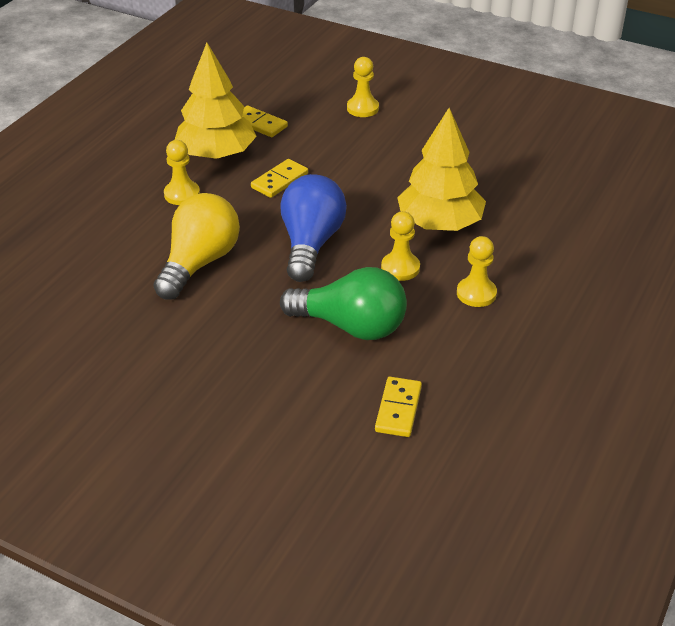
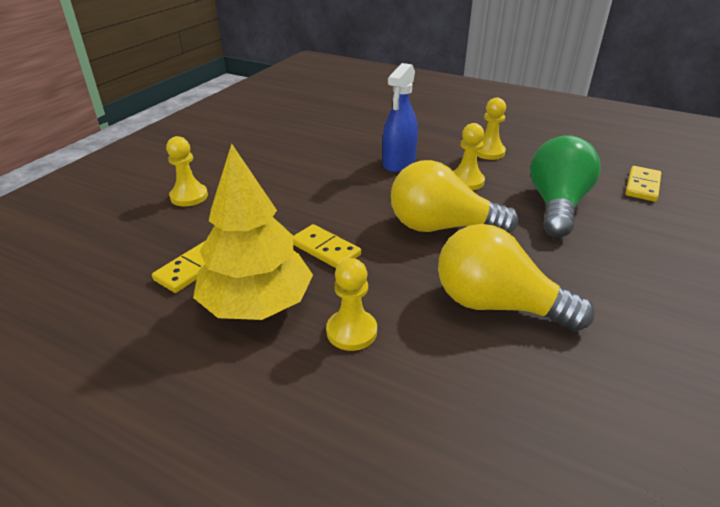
camera: 90 degrees left, 5 degrees down
blue light bulb [280,174,347,282] -> yellow light bulb [390,160,519,233]
yellow domino [375,377,422,437] -> yellow domino turned 75 degrees counterclockwise [625,166,661,202]
yellow tree [397,108,486,231] -> blue spray bottle [382,63,418,172]

